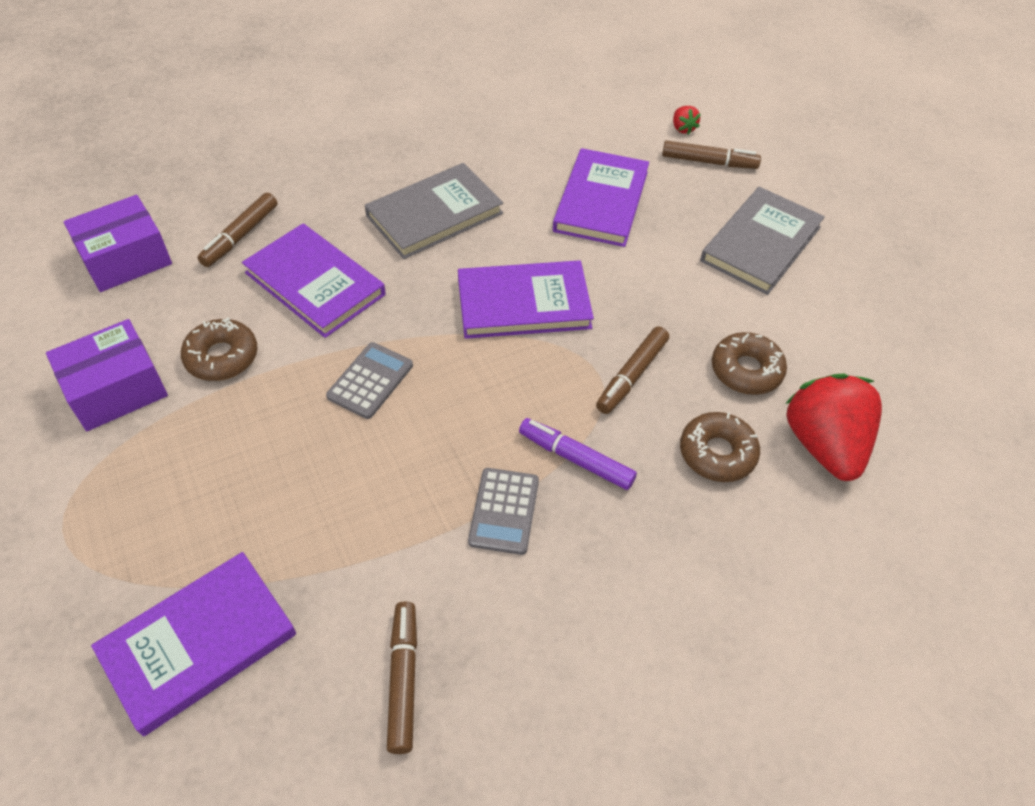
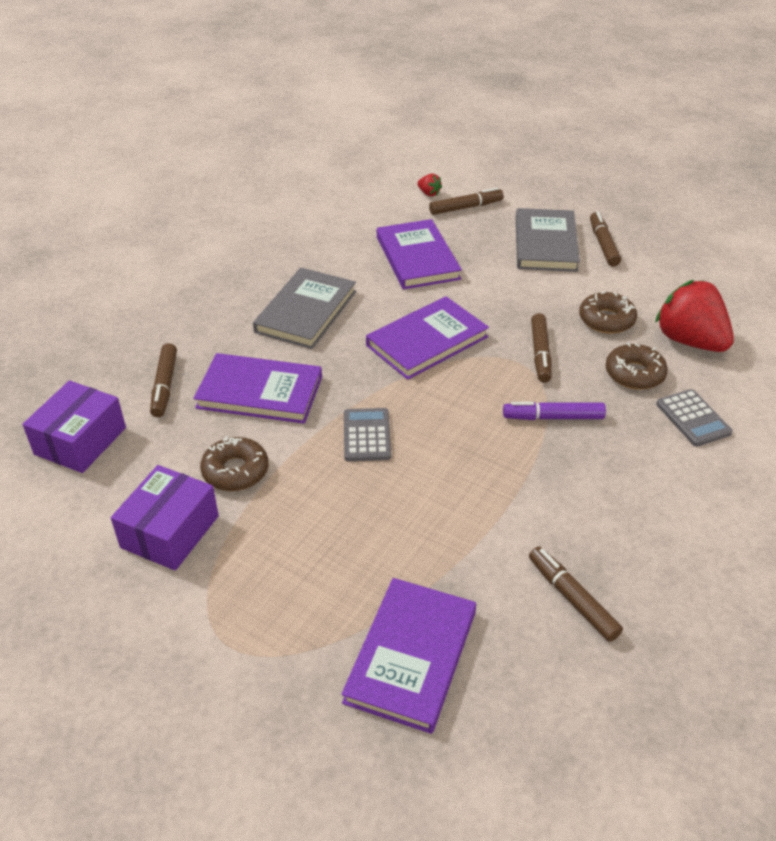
camera: 30 degrees left, 10 degrees down
grey calculator [468,468,539,555] -> grey calculator moved to [656,389,733,447]
none -> brown marker [590,212,621,267]

